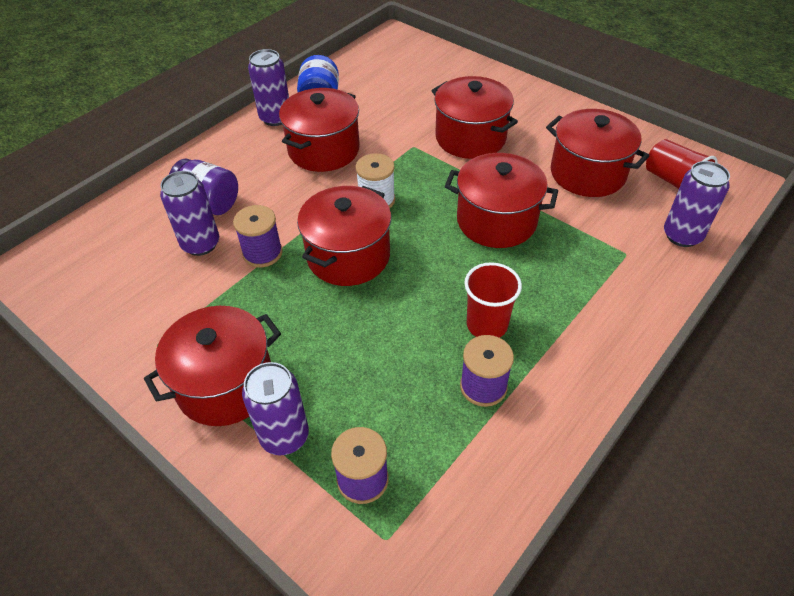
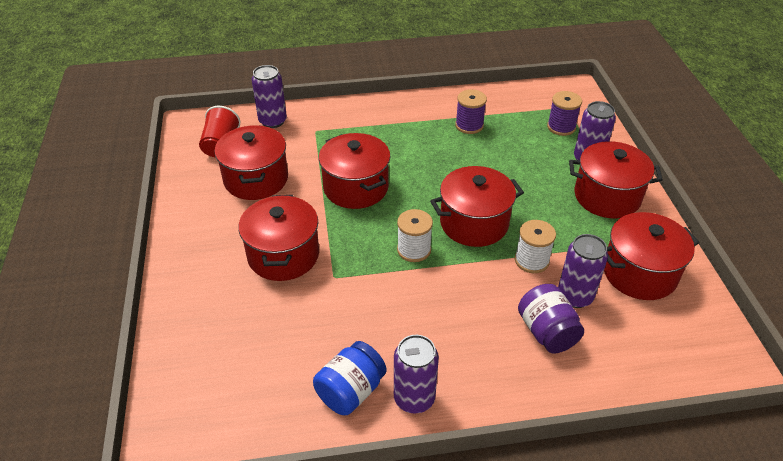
camera: 140 degrees left, 5 degrees down
purple spool [233,205,283,267] -> white spool [515,220,556,273]
red pot [279,88,360,172] -> red pot moved to [604,212,699,300]
red cup [464,262,522,338] -> none

